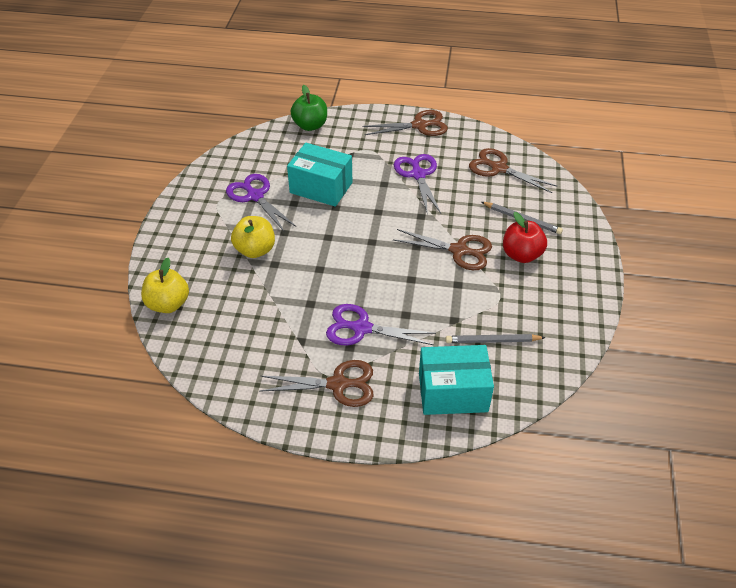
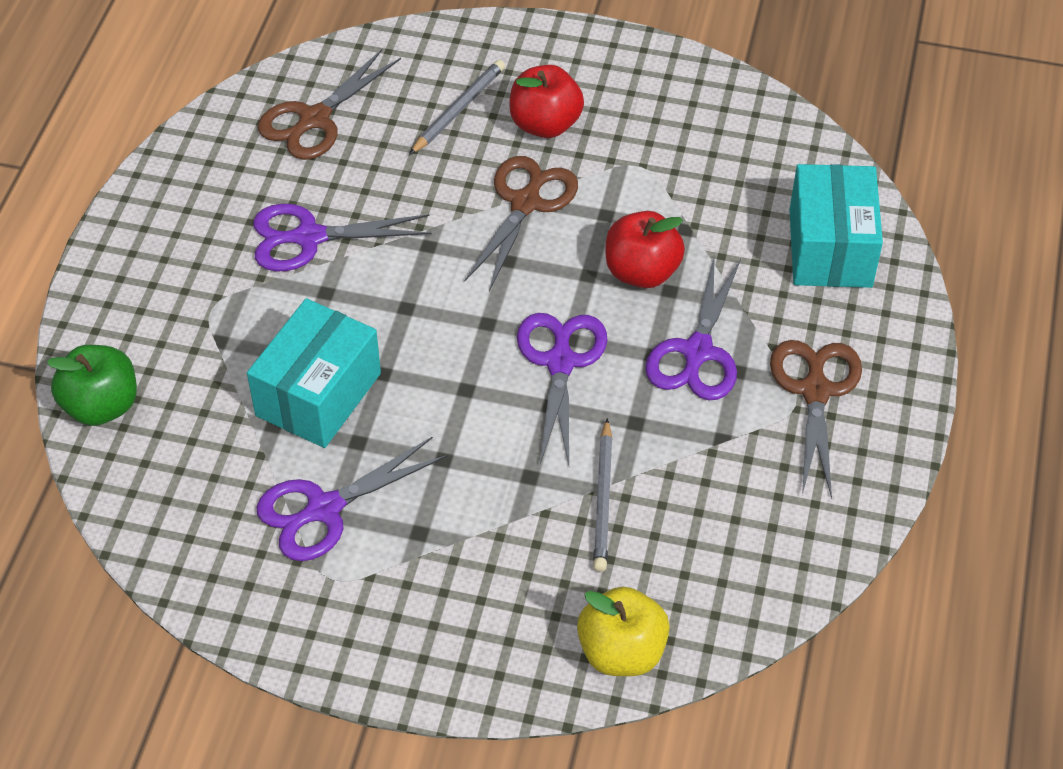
camera: 85 degrees left, 5 degrees up
yellow apple [231,216,275,258] -> none
brown scissors [362,110,448,136] -> none
grey pencil [446,334,546,343] -> grey pencil moved to [593,418,613,572]
none -> purple scissors [517,313,608,465]
none -> red apple [606,211,685,288]

